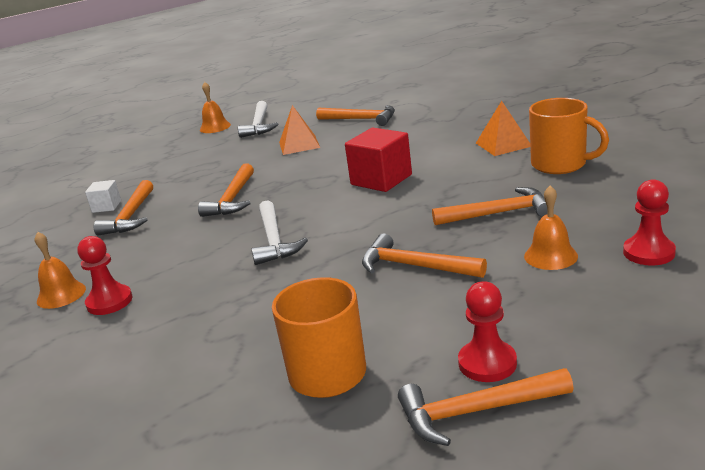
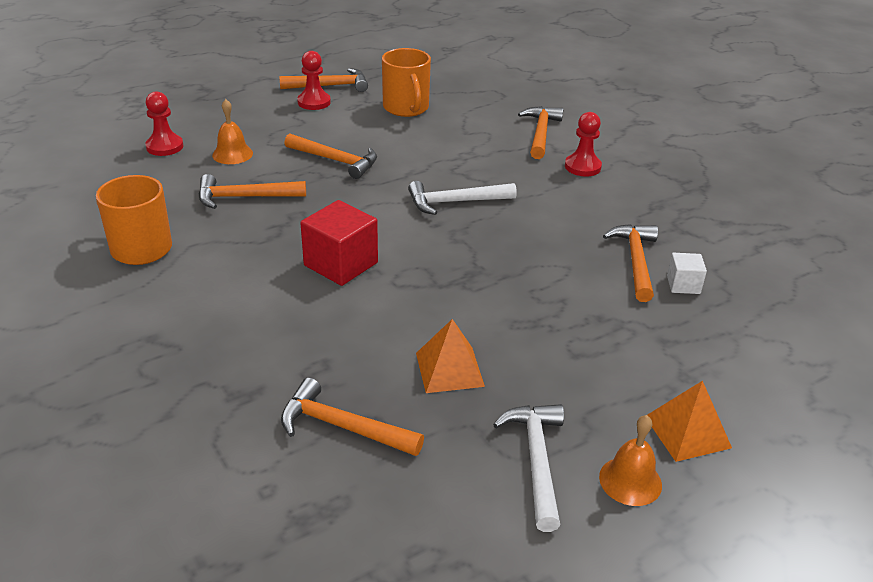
camera: 175 degrees right, 10 degrees up
orange bell [35,232,86,309] -> none
orange hammer [198,163,254,217] -> orange hammer moved to [518,106,563,159]
white hammer [251,200,308,265] -> white hammer turned 90 degrees counterclockwise [408,181,517,215]
orange pyramid [476,101,530,156] -> orange pyramid moved to [647,381,732,462]

